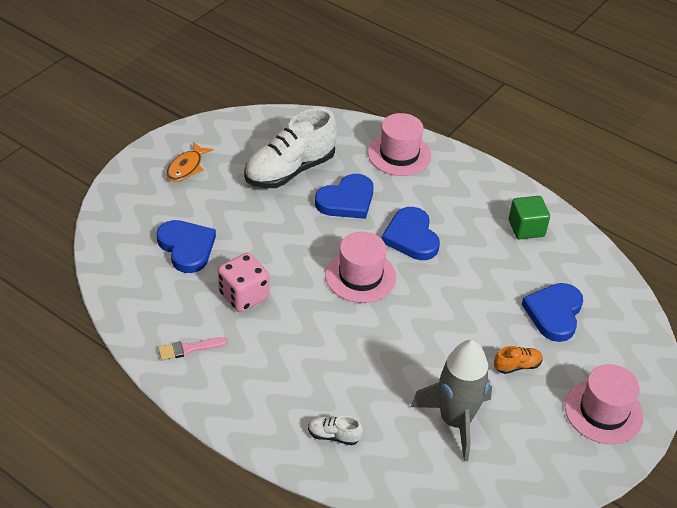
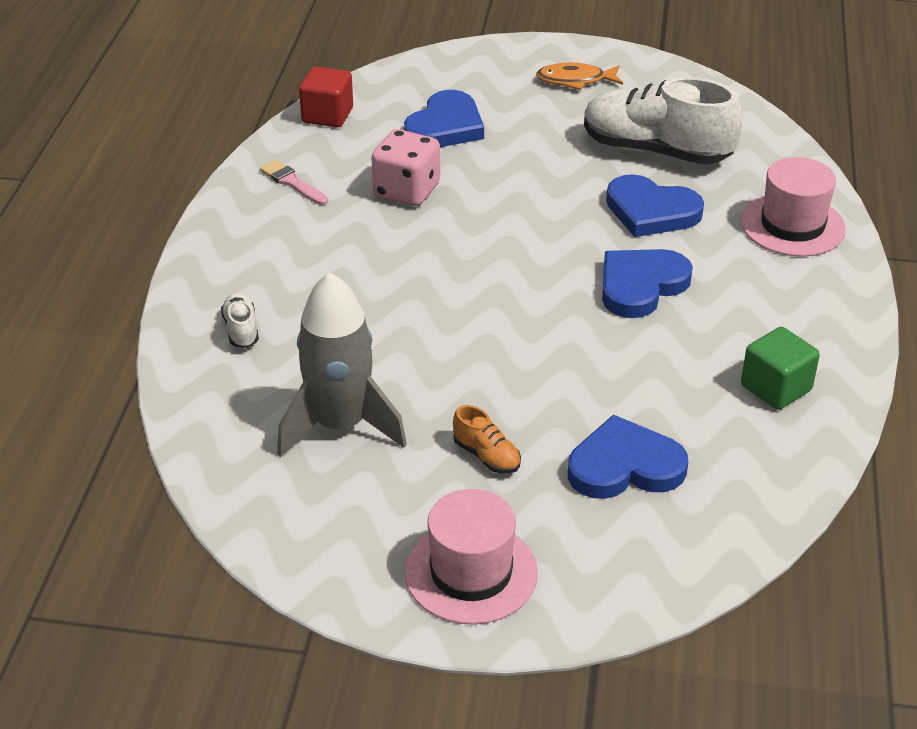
camera: 65 degrees right, 5 degrees down
pink hat [325,232,396,303] -> none
none -> red cube [299,66,353,127]

